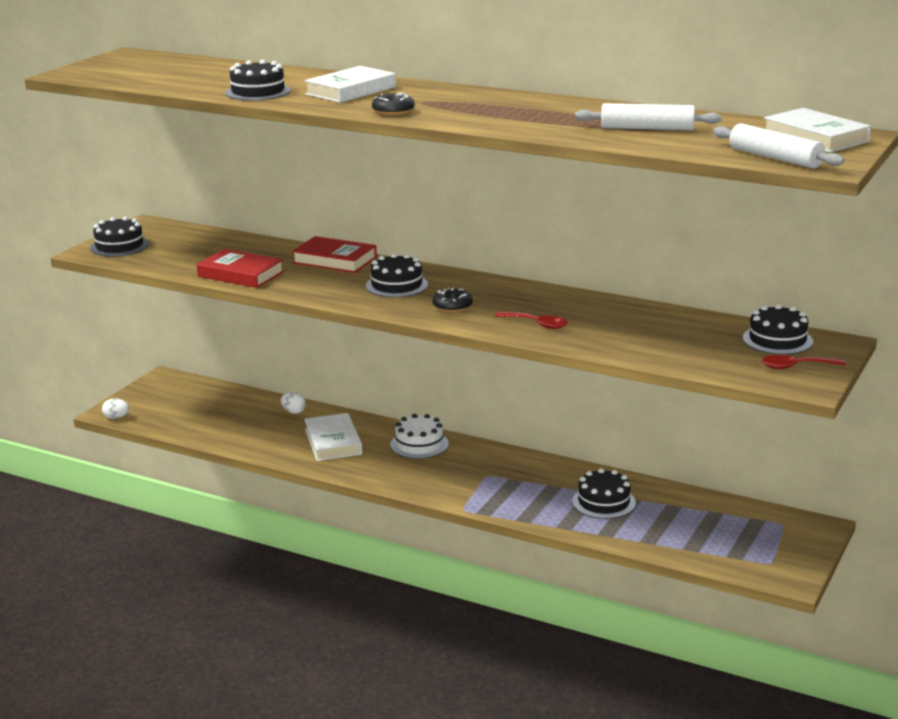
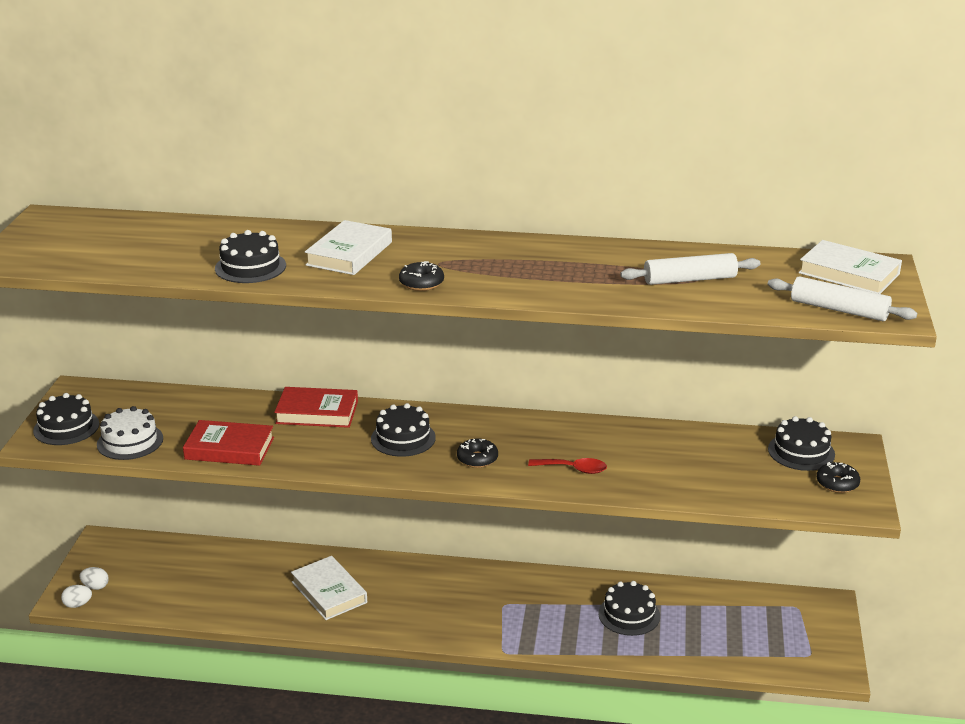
camera: 20 degrees left, 5 degrees up
white egg [281,393,306,414] -> white egg moved to [80,567,109,590]
white cake [390,414,449,459] -> white cake moved to [97,406,163,460]
red spoon [761,355,845,369] -> black donut [817,462,860,493]

